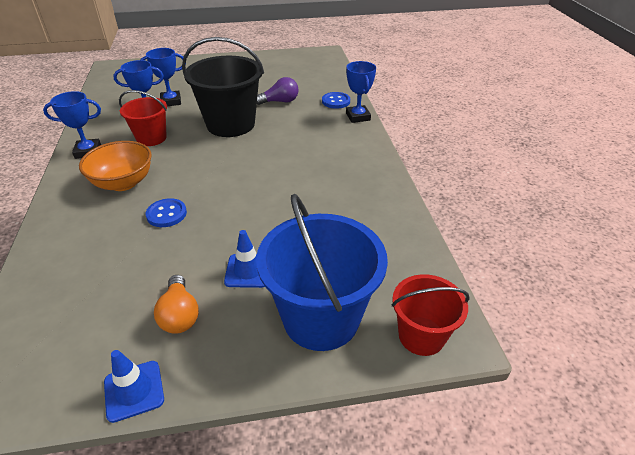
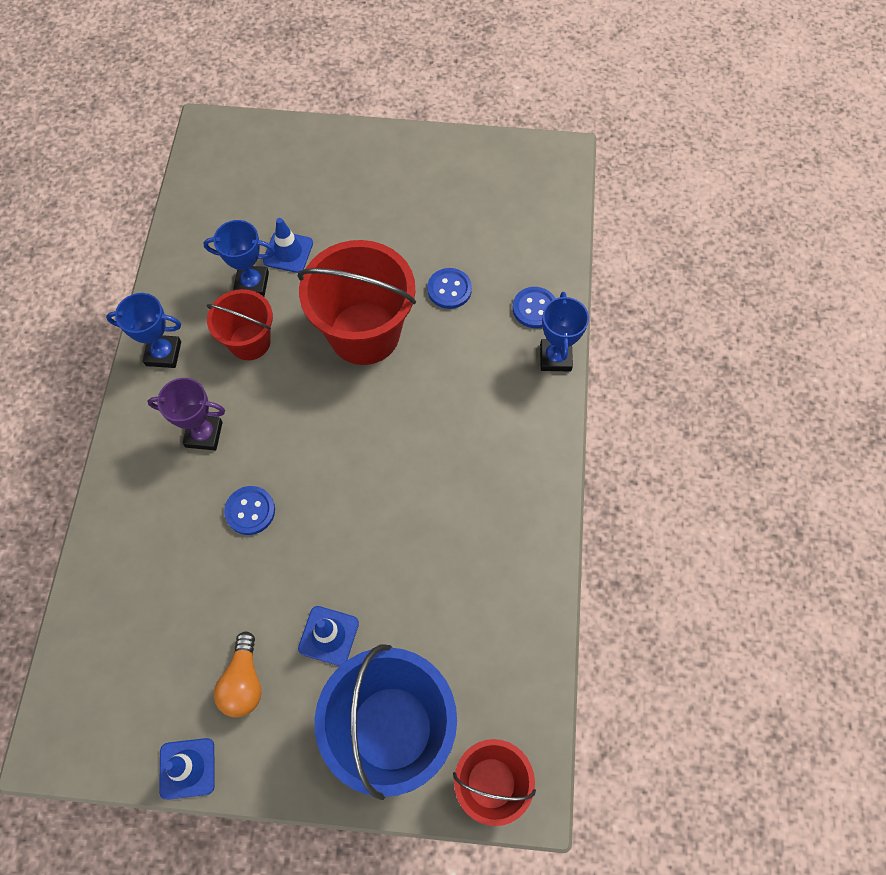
camera: 15 degrees right, 25 degrees up
orange bowl [79,141,152,191] -> purple trophy [147,378,225,450]
blue trophy [140,48,183,106] -> blue traffic cone [263,218,313,273]
black bucket [182,37,264,137] -> red bucket [298,240,416,365]
purple light bulb [257,77,299,105] -> blue button [427,268,472,309]

